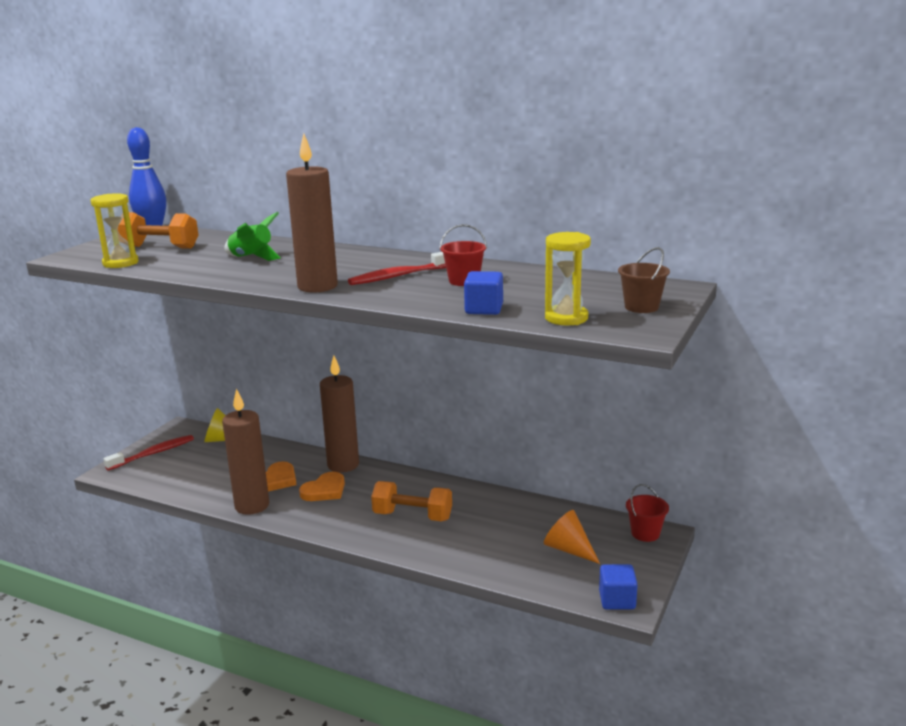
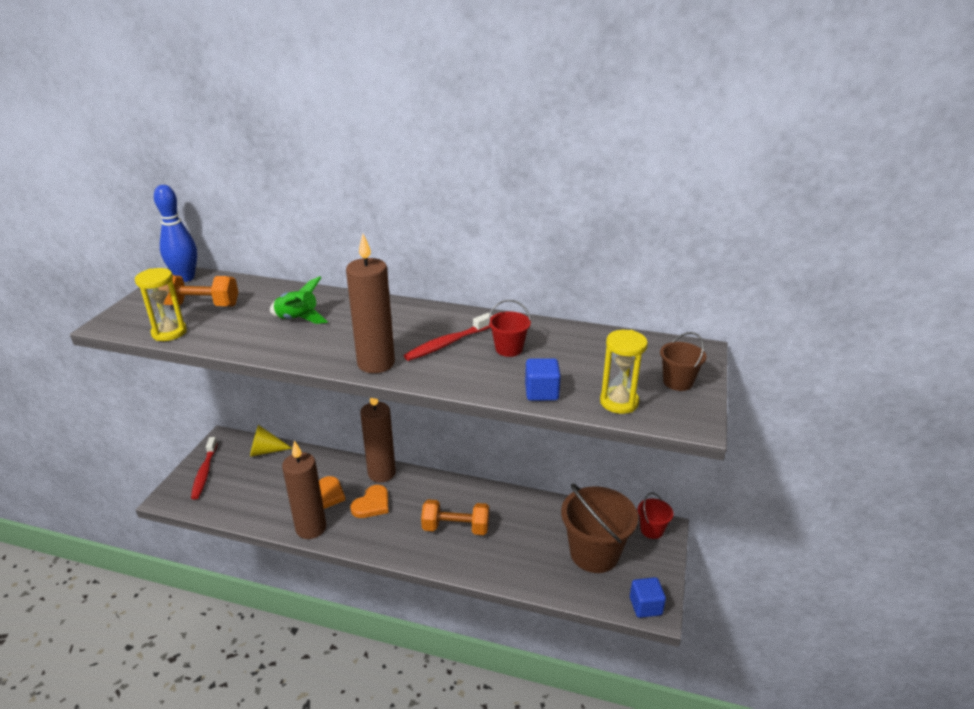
camera: 10 degrees left, 10 degrees up
red toothbrush [103,435,194,470] -> red toothbrush turned 135 degrees clockwise [191,437,218,500]
orange cone [544,510,600,564] -> brown bucket [561,484,638,573]

